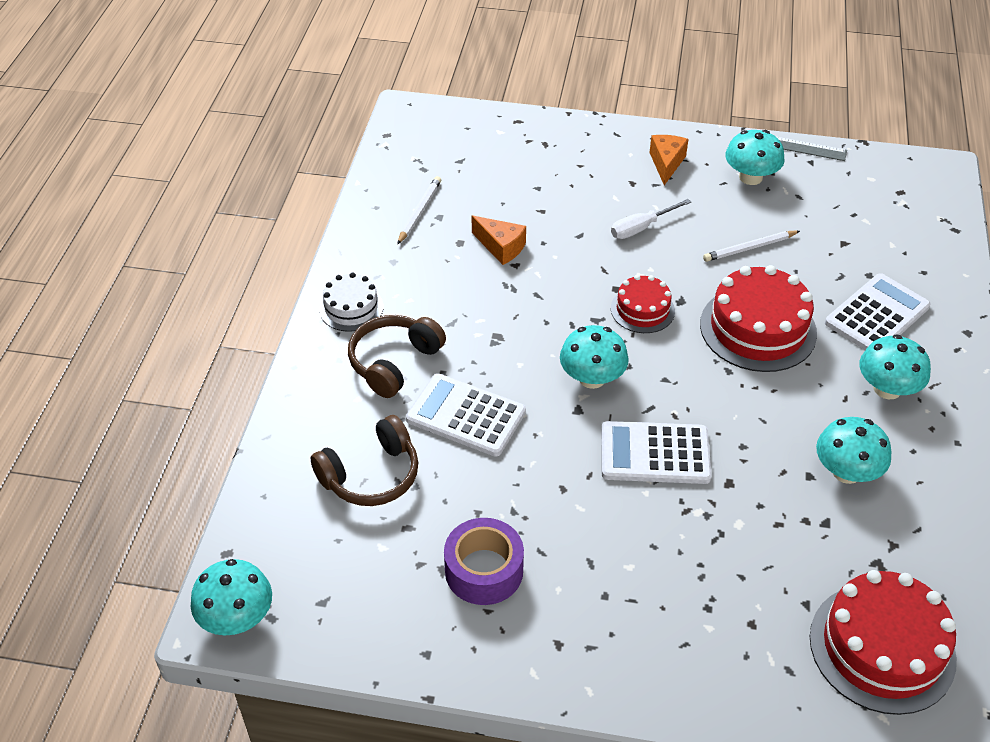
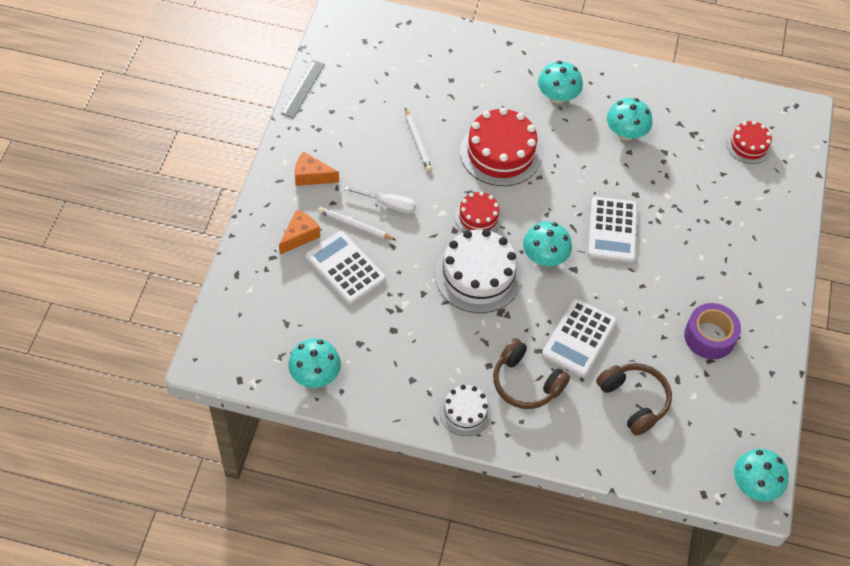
camera: 90 degrees left, 10 degrees up
white pencil [397,176,441,245] -> white pencil moved to [318,207,396,240]
orange cheese [471,215,526,265] -> orange cheese moved to [279,210,320,255]
white screwdriver [611,199,691,239] -> white screwdriver turned 45 degrees counterclockwise [344,186,416,214]
turquoise mushroom [725,130,785,185] -> turquoise mushroom moved to [288,338,341,388]
red cake [810,570,957,715] -> red cake [727,121,772,164], size x0.56
white calculator [825,273,931,350] -> white calculator moved to [305,231,386,305]
none -> white cake [435,229,522,313]

